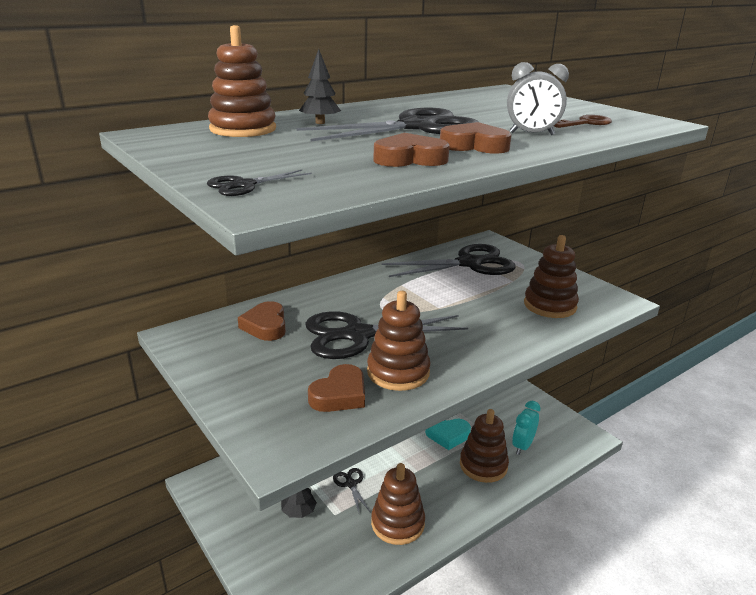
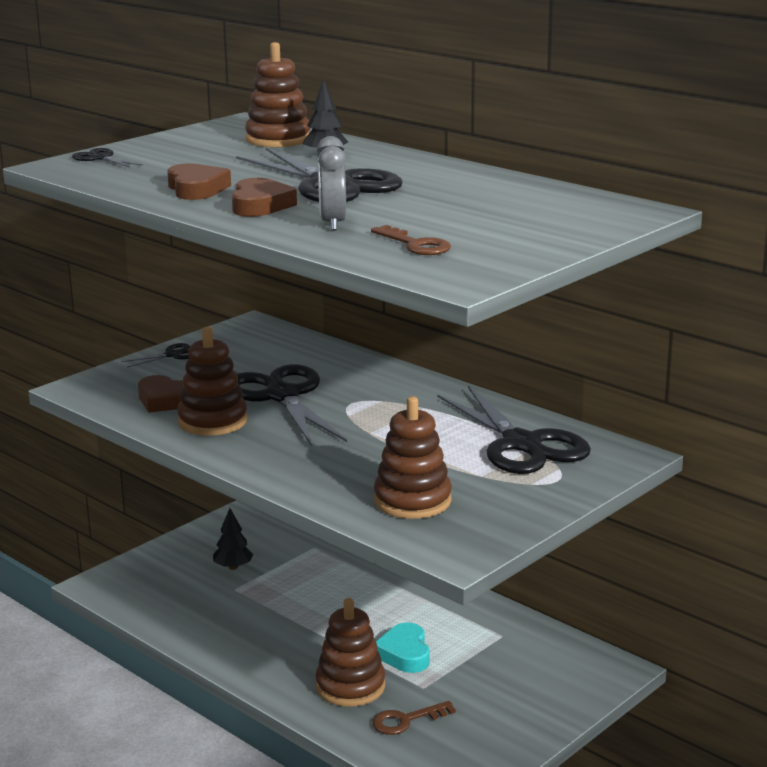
camera: 80 degrees right, 5 degrees down
brown heart [238,301,286,341] -> none
black scissors [333,468,371,513] -> black scissors moved to [121,343,190,368]
brown stacking toy [371,463,425,545] -> none
turquoise clock [512,401,540,455] -> brown key [372,701,456,735]

